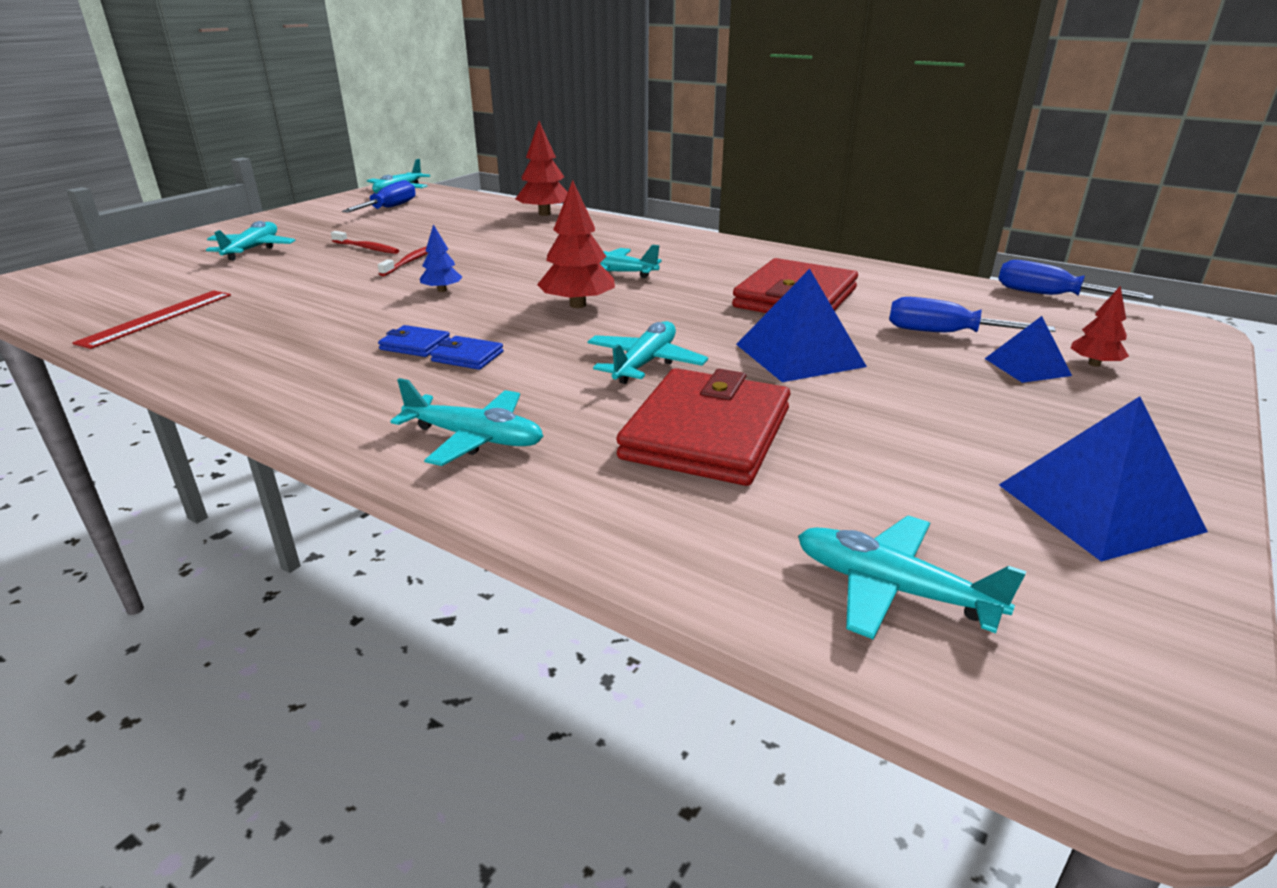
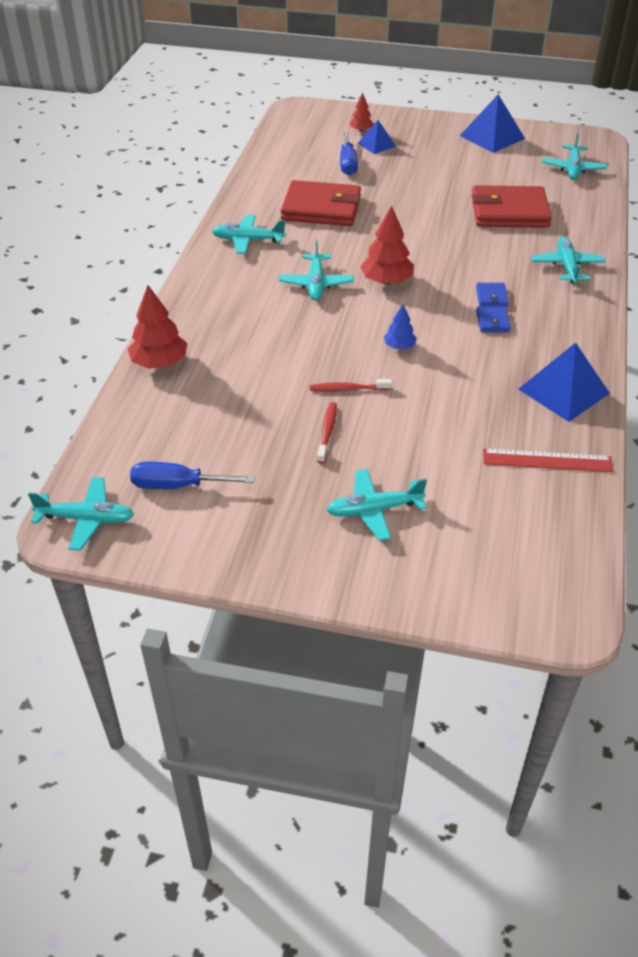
camera: 110 degrees left, 15 degrees up
turquoise plane [587,321,708,384] -> turquoise plane moved to [212,215,286,254]
blue pyramid [736,269,867,382] -> blue pyramid moved to [518,343,610,422]
blue screwdriver [998,260,1154,300] -> none

